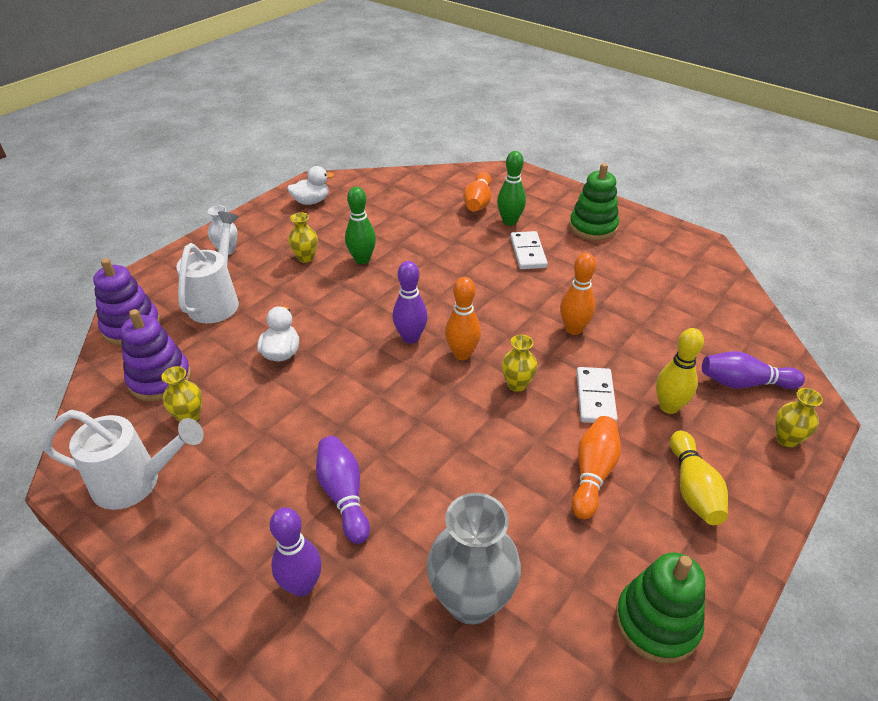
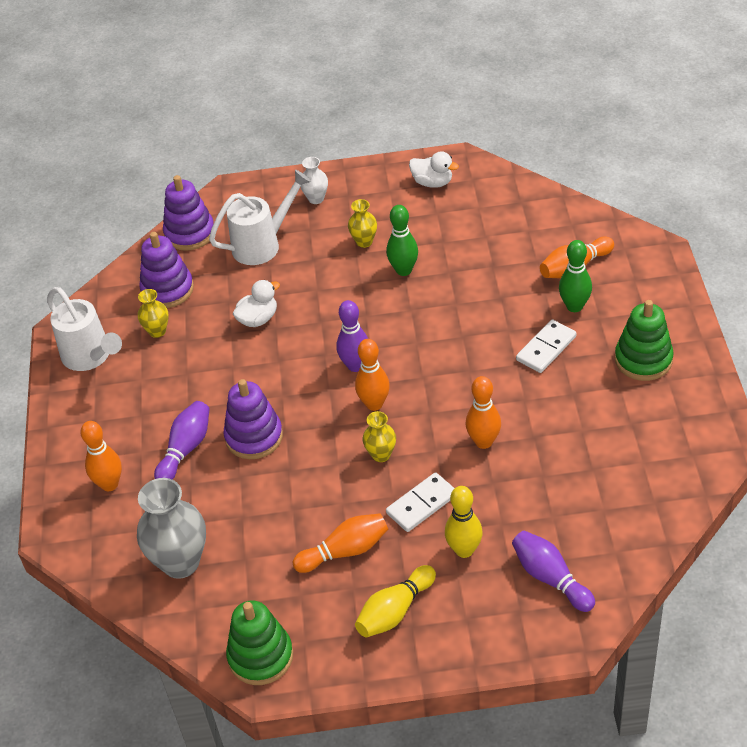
camera: 50 degrees right, 5 degrees up
purple bowling pin [270,507,322,597] -> orange bowling pin [81,421,122,491]
yellow vase [776,388,823,448] -> none
none -> purple stacking toy [223,379,283,459]

